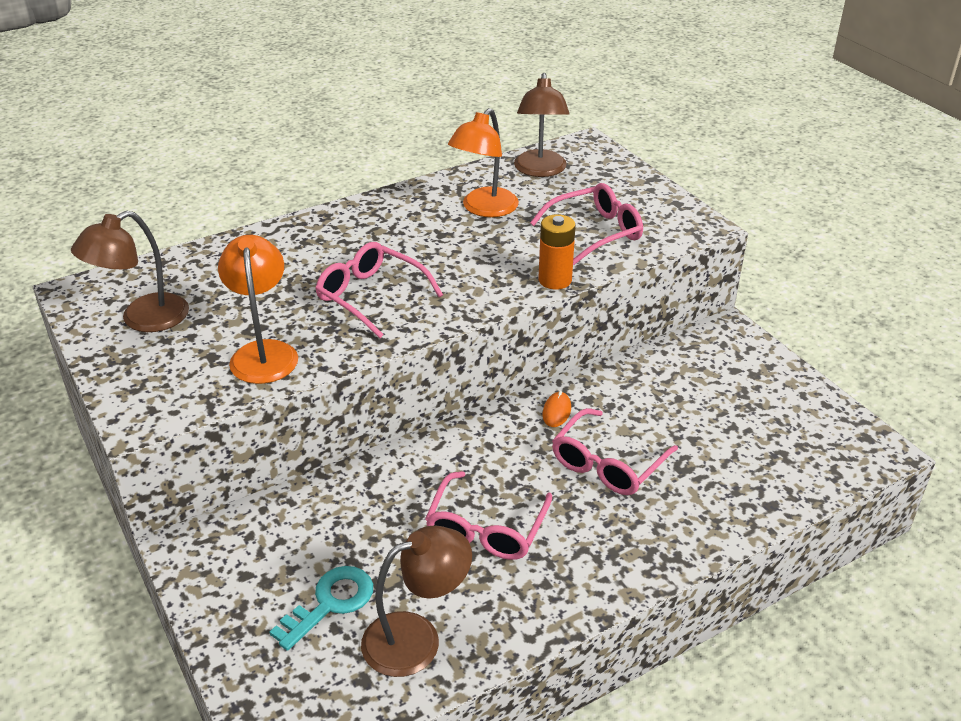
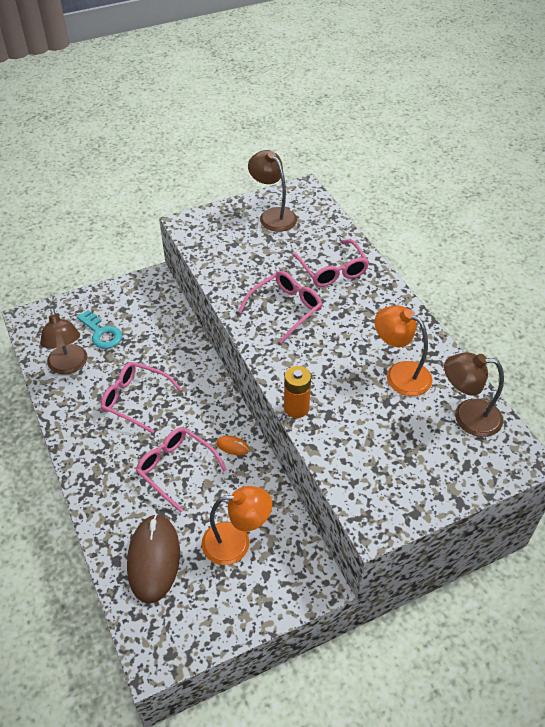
camera: 95 degrees right, 10 degrees up
orange lamp [218,235,298,384] -> orange lamp moved to [202,486,272,565]
pink glasses [530,183,643,265] -> pink glasses moved to [292,239,369,287]
none -> brown mouse [127,514,180,604]

